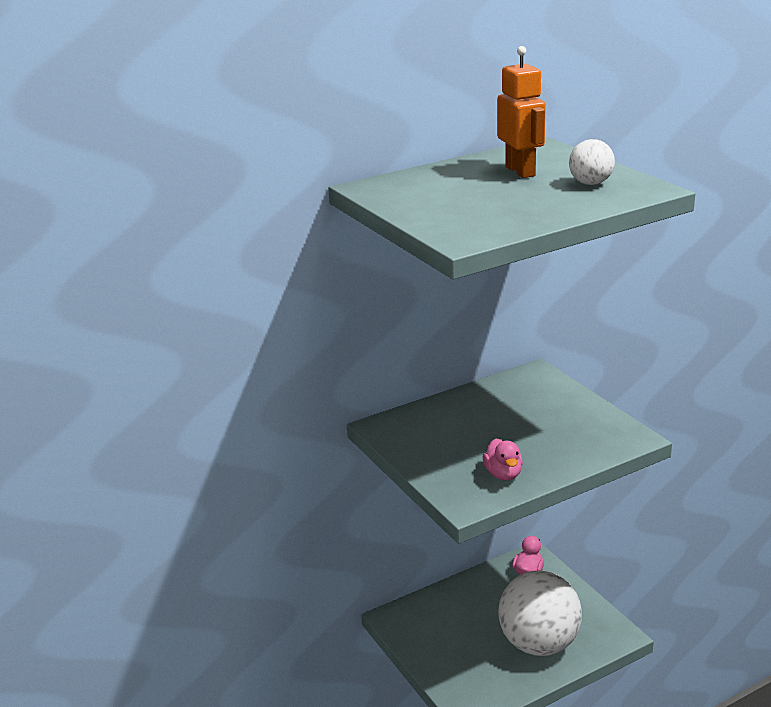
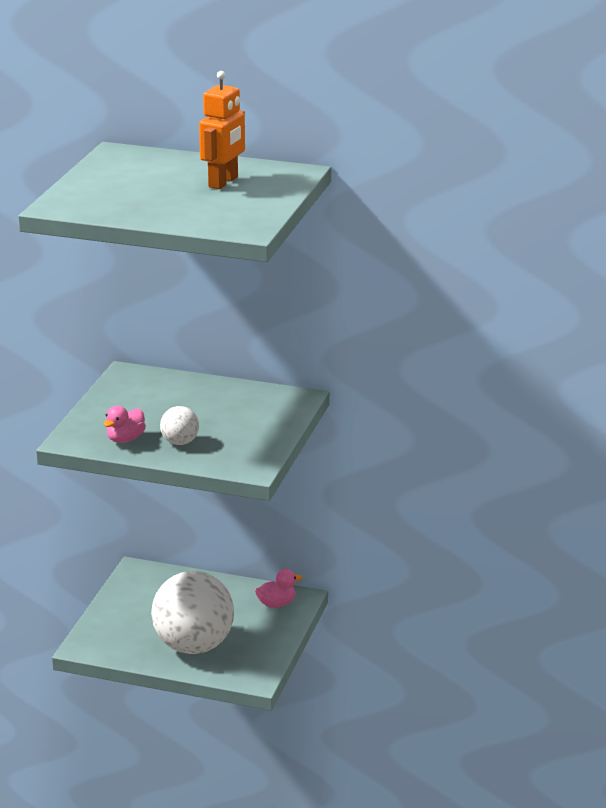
camera: 45 degrees right, 0 degrees up
white ball [569,139,615,185] -> white ball moved to [160,406,199,445]

